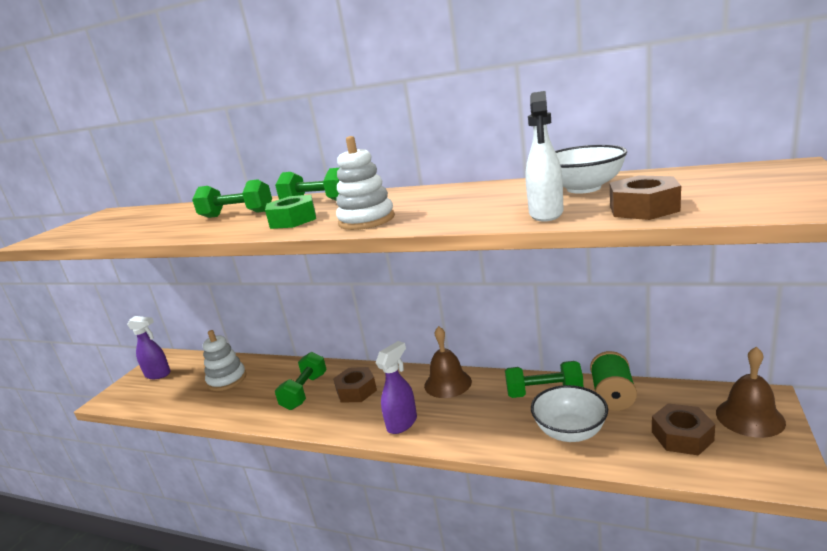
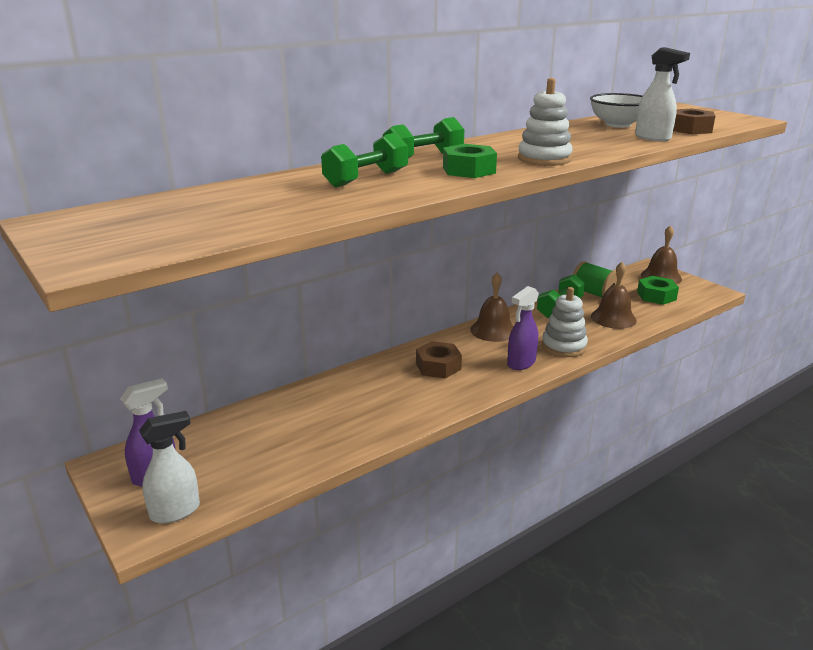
camera: 60 degrees left, 5 degrees up
white stacking toy [203,330,247,391] -> white stacking toy moved to [542,287,588,357]
green dumbbell [275,352,327,410] -> none
purple spray bottle [376,341,417,434] -> purple spray bottle turned 120 degrees counterclockwise [507,286,539,370]
white bowl [531,385,608,442] -> brown bell [591,262,637,329]
brown nut [652,403,715,456] -> green nut [637,276,679,305]
none -> white spray bottle [139,411,200,523]

